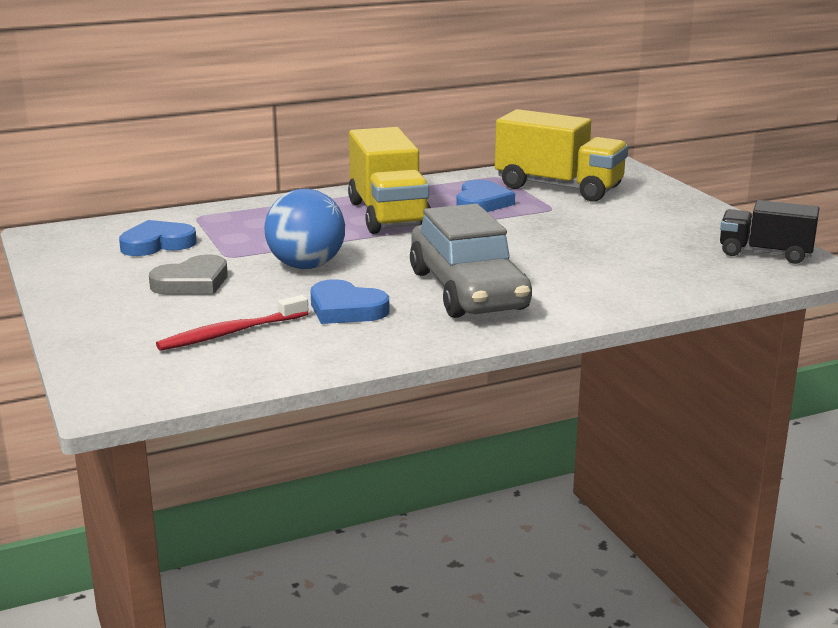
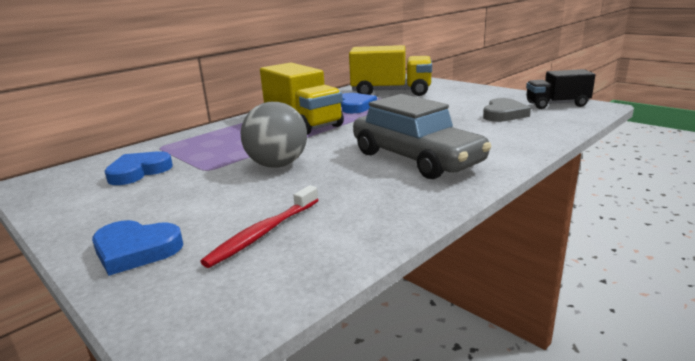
camera: 20 degrees left, 0 degrees up
grey heart [149,254,228,295] -> grey heart moved to [483,98,531,122]
blue ball [264,189,345,269] -> grey ball [240,102,307,168]
blue heart [310,279,389,324] -> blue heart moved to [92,220,183,276]

